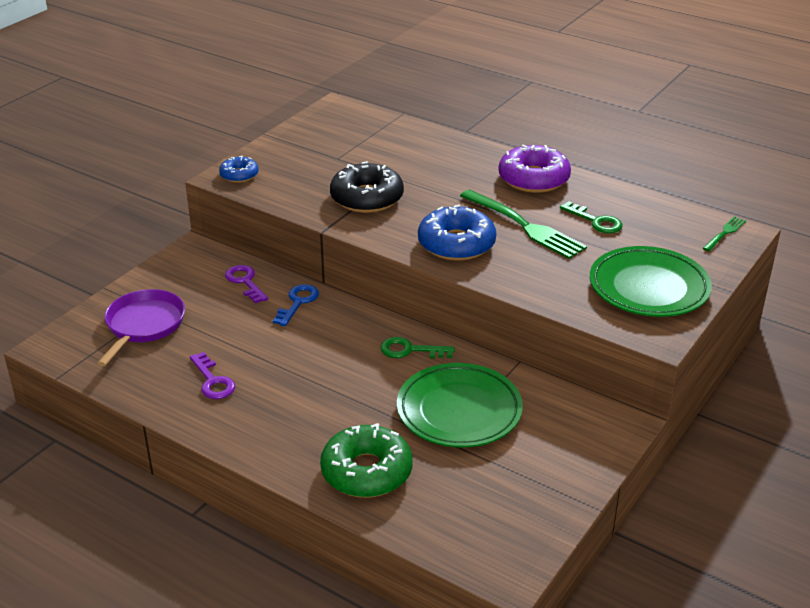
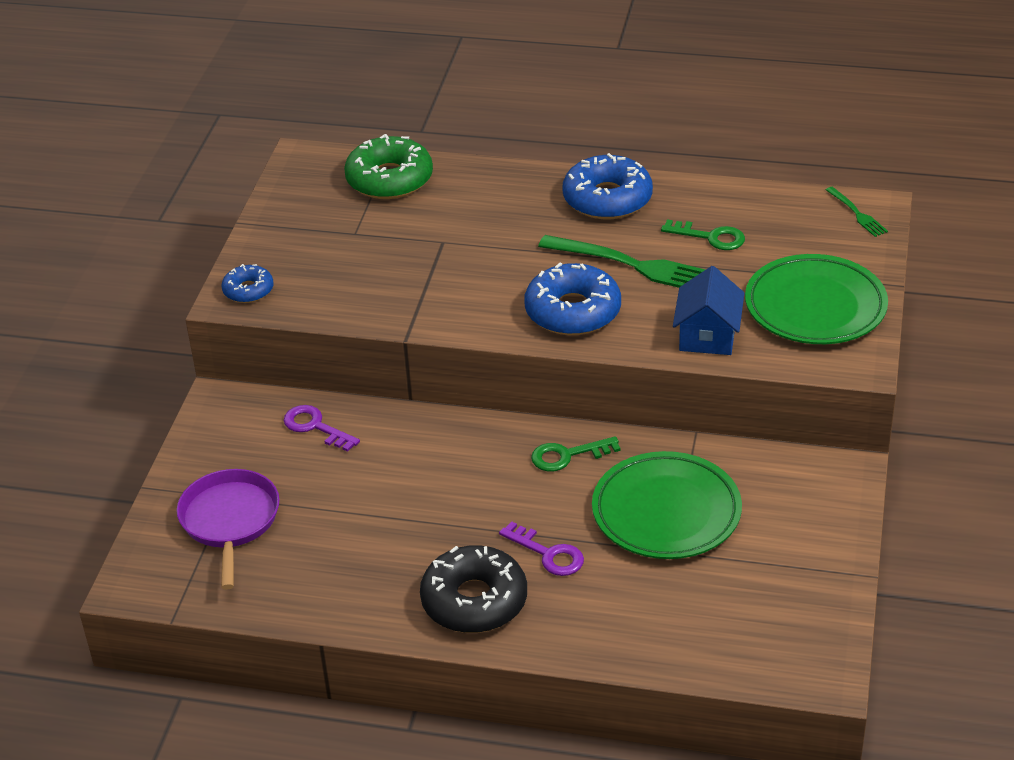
camera: 20 degrees left, 5 degrees up
purple key [190,352,235,399] -> purple key moved to [499,521,584,576]
blue key [273,284,319,326] -> none
green donut [320,423,413,497] -> green donut moved to [344,134,433,199]
black donut [330,161,404,213] -> black donut moved to [420,545,527,633]
purple donut [499,145,571,193] -> blue donut [563,153,653,219]
green fork [703,216,746,251] -> green fork turned 135 degrees clockwise [826,187,888,237]
none -> blue house [673,266,745,355]

